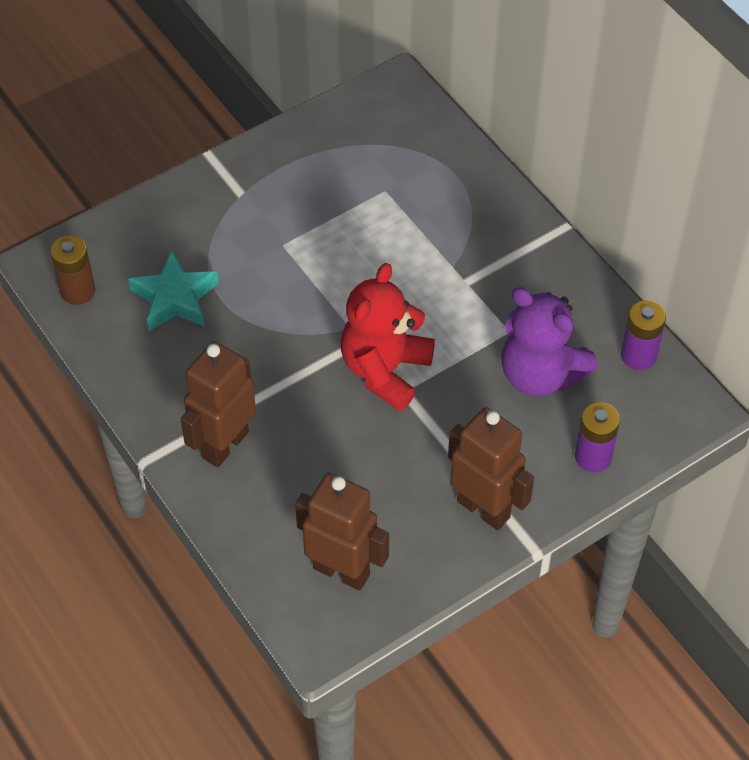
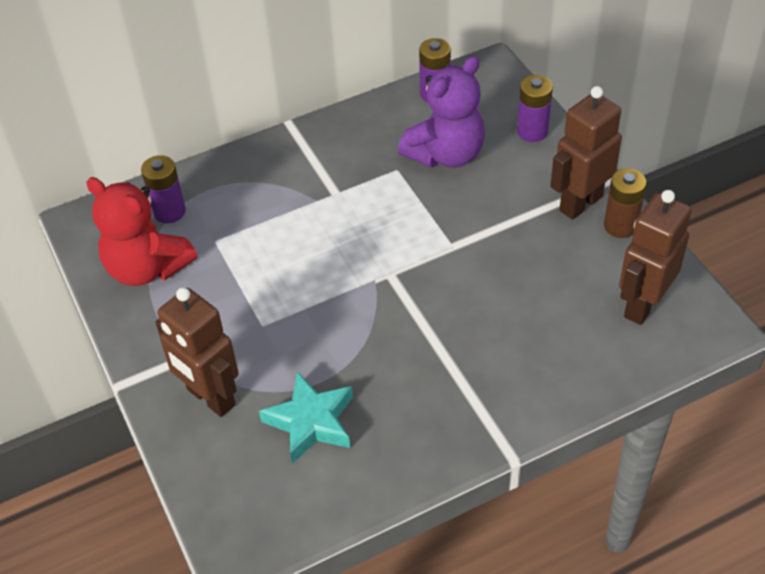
camera: 80 degrees left, 5 degrees down
brown battery [50,235,95,305] -> brown battery moved to [604,168,647,238]
brown robot [181,341,256,467] -> brown robot moved to [156,287,239,417]
red teddy bear [341,263,435,411] -> red teddy bear moved to [86,177,197,286]
none -> purple battery [141,155,186,223]

